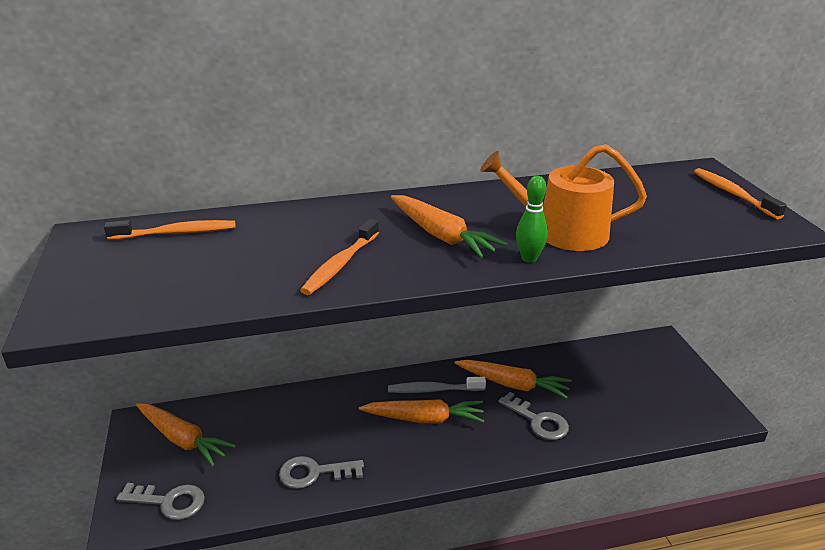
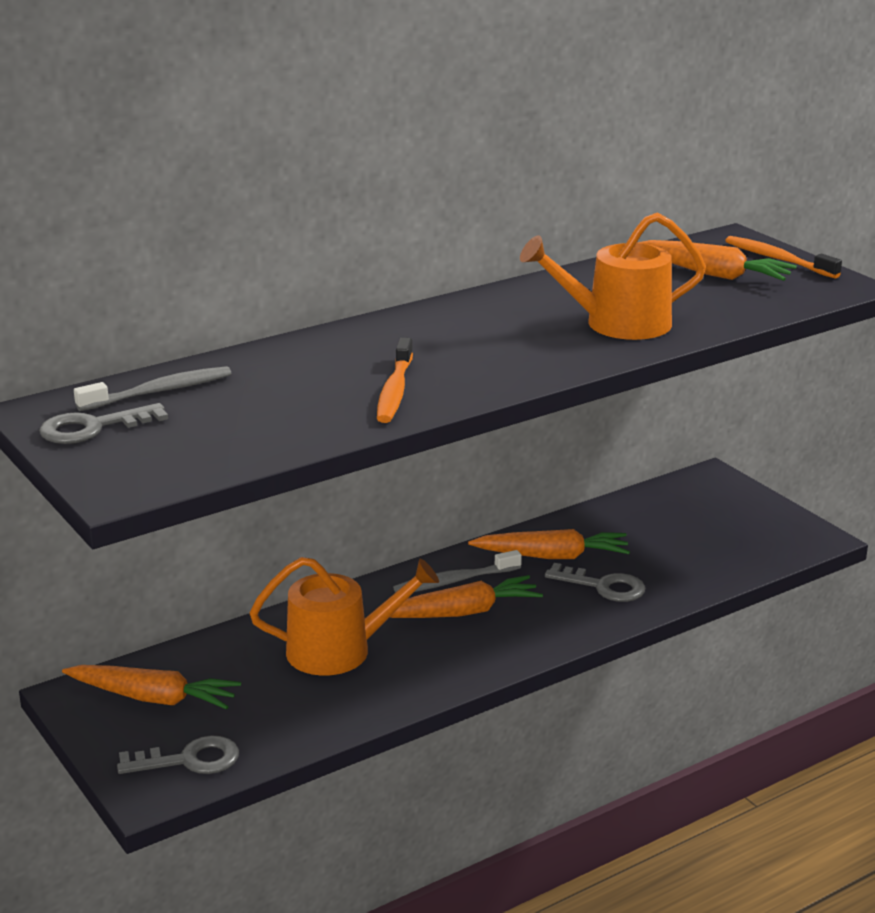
camera: 20 degrees left, 5 degrees down
orange toothbrush [104,220,236,240] -> grey toothbrush [74,366,232,411]
grey key [279,456,364,489] -> grey key moved to [39,403,168,444]
orange carrot [391,195,508,258] -> orange carrot moved to [637,240,797,281]
green bowling pin [516,176,548,263] -> none
none -> orange watering can [250,557,439,676]

